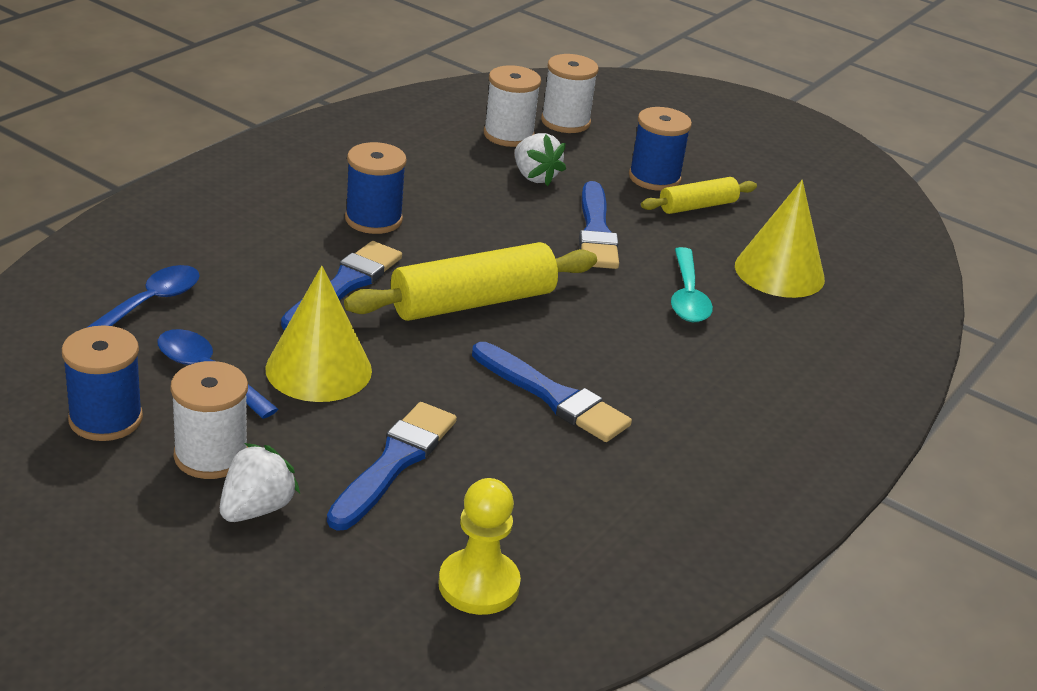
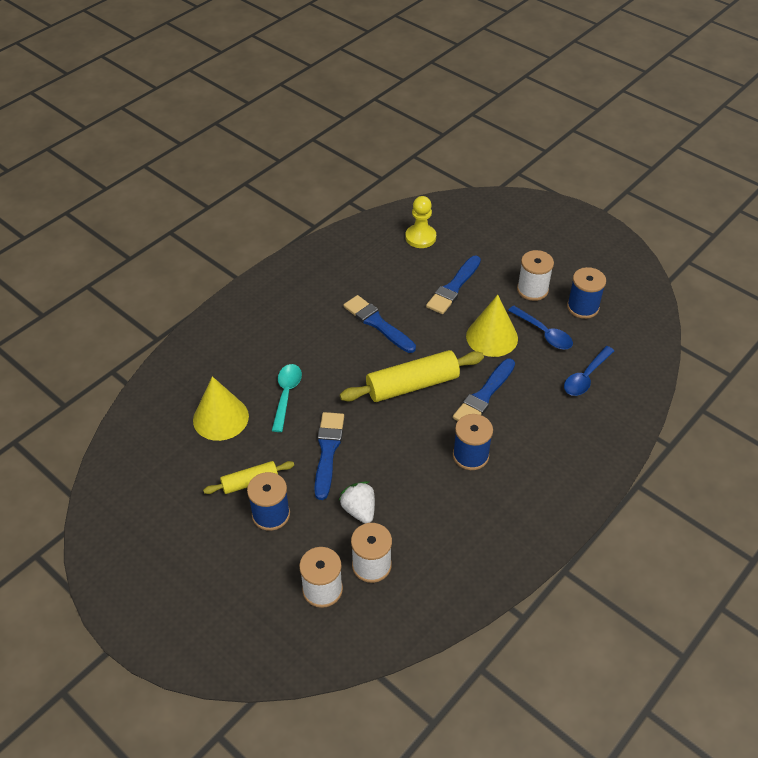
camera: 170 degrees left, 15 degrees up
white strawberry [220,443,300,522] -> none

